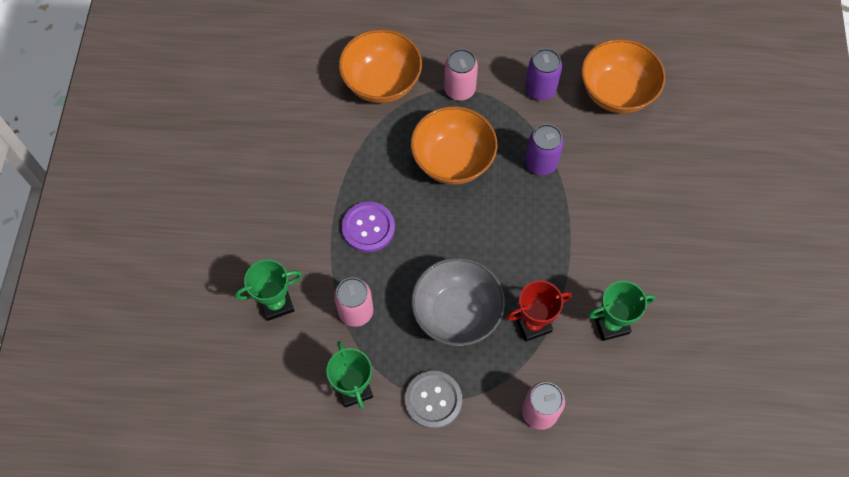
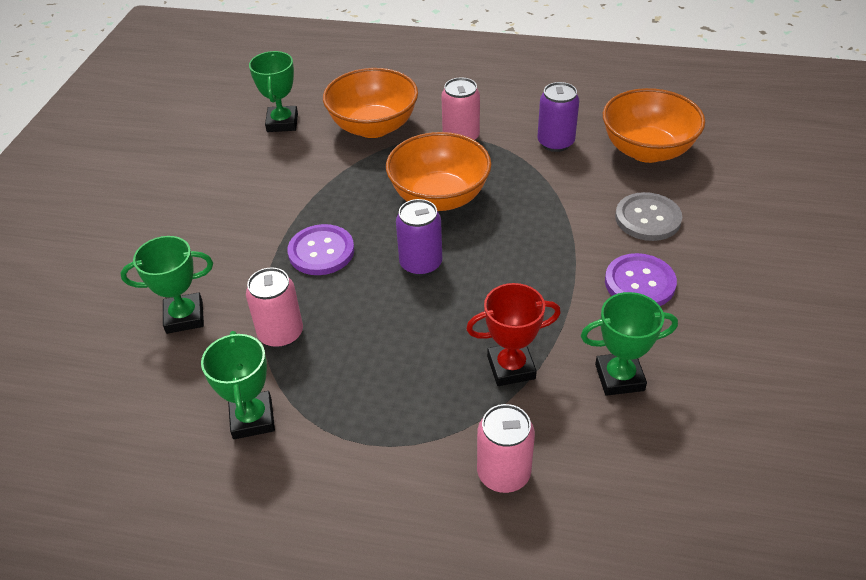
camera: 10 degrees right, 20 degrees down
grey button [405,371,462,429] -> grey button moved to [615,192,682,241]
grey bowl [411,258,505,346] -> none
purple can [525,124,564,175] -> purple can moved to [396,199,442,276]
none -> green trophy [249,51,298,132]
none -> purple button [605,253,677,306]

